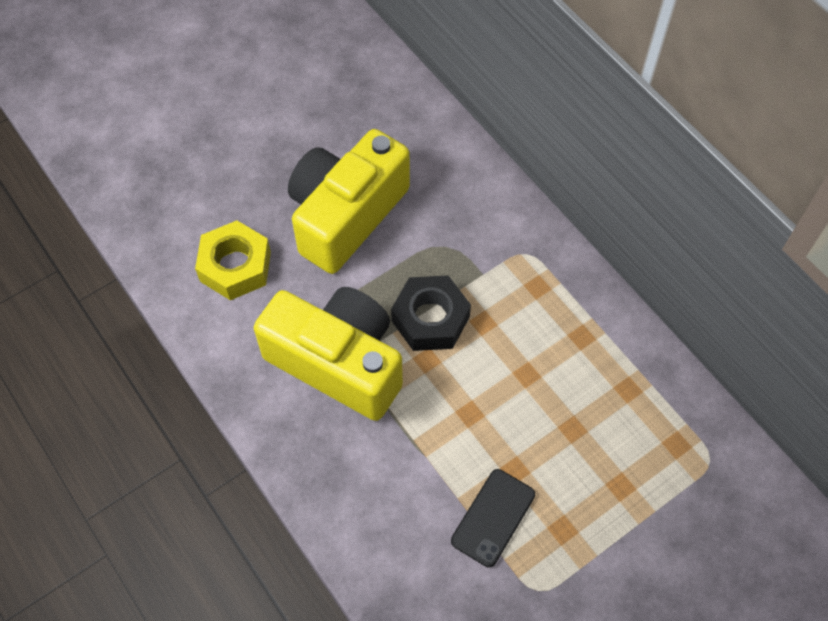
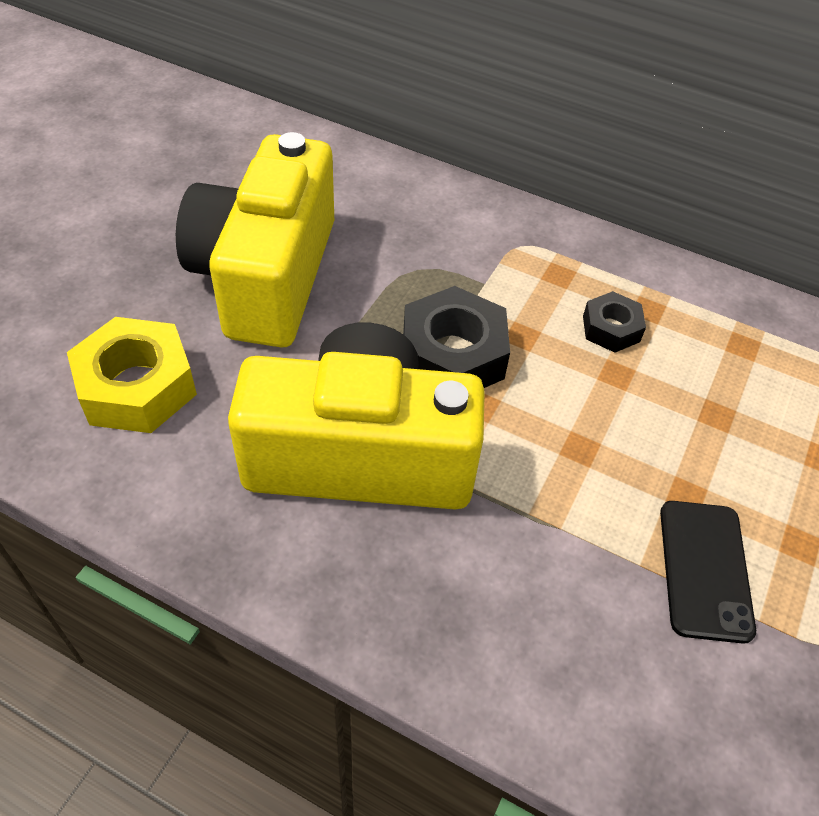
camera: 30 degrees left, 10 degrees down
none -> black nut [583,291,646,353]

